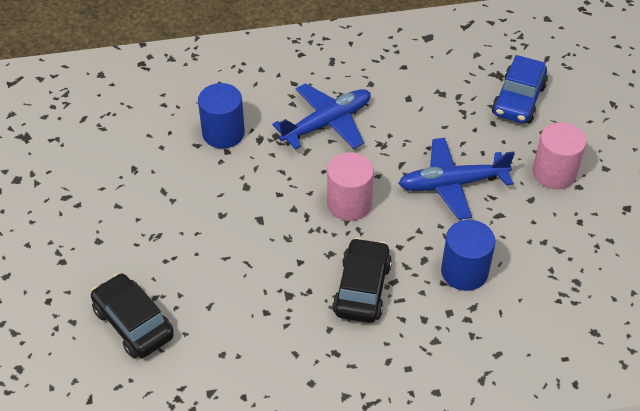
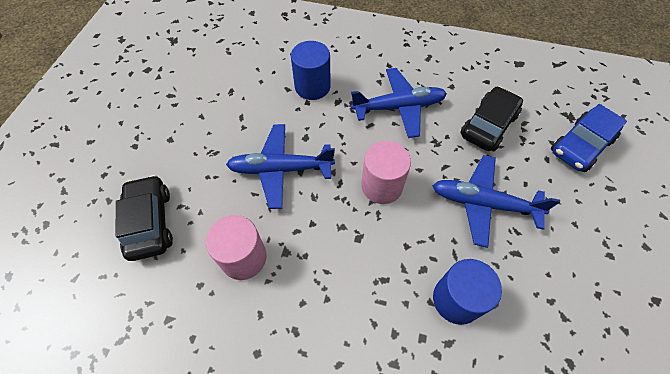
camera: 25 degrees right, 10 degrees up
black car [332,238,392,323] -> black car moved to [460,86,523,151]
pink cylinder [533,122,586,189] -> pink cylinder moved to [206,215,267,280]
none -> blue plane [226,124,335,209]

